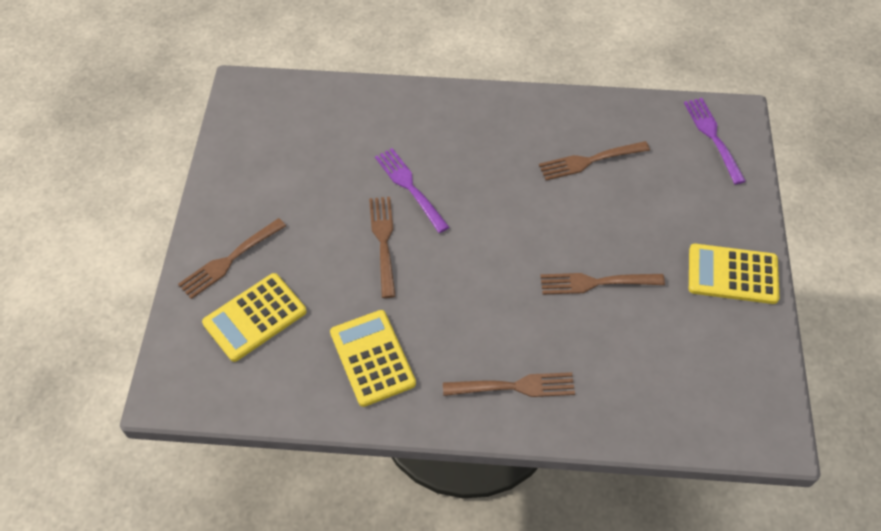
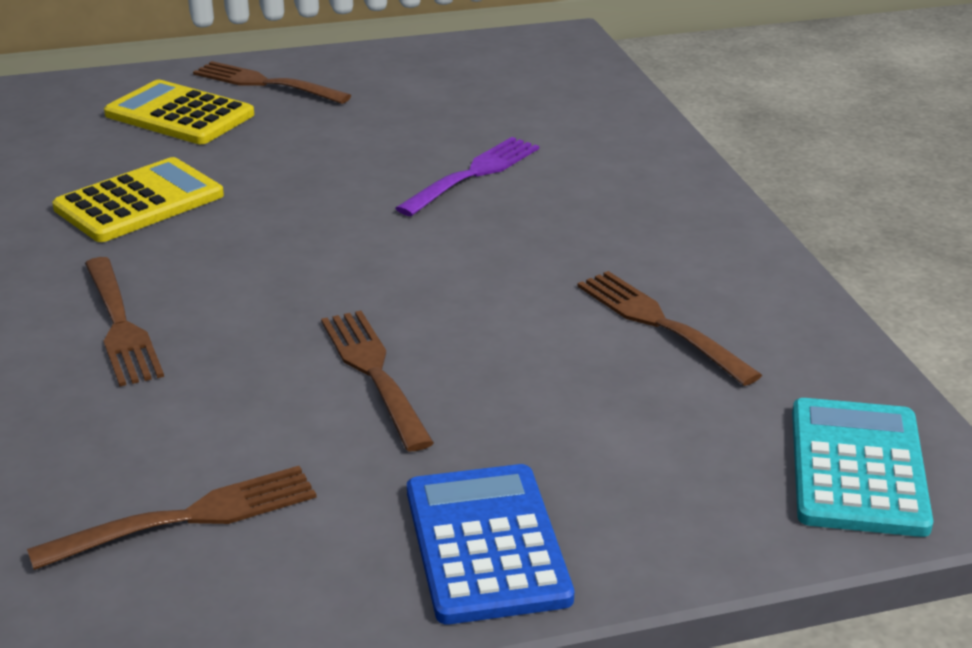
camera: 70 degrees right, 25 degrees down
brown fork [369,197,396,298] -> brown fork moved to [27,466,317,570]
purple fork [684,98,746,184] -> turquoise calculator [792,398,933,537]
yellow calculator [689,244,780,304] -> blue calculator [407,464,574,624]

